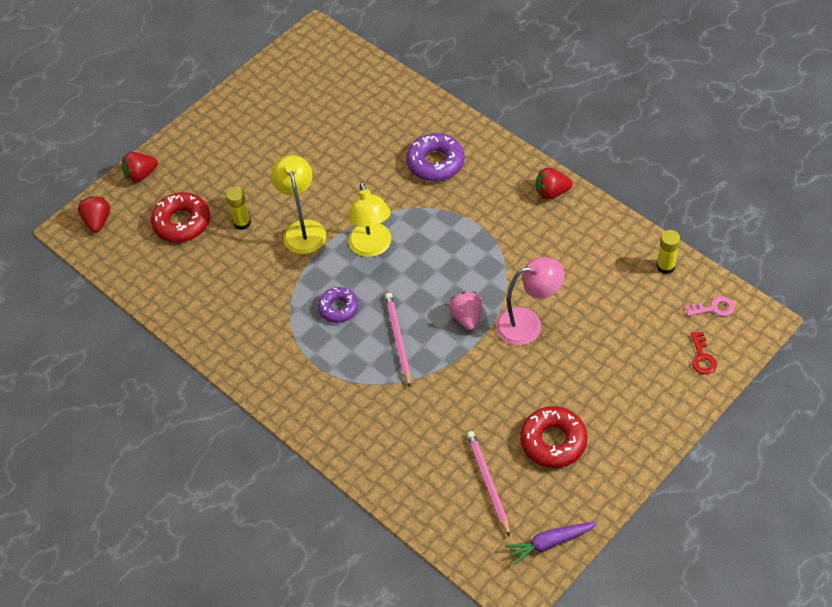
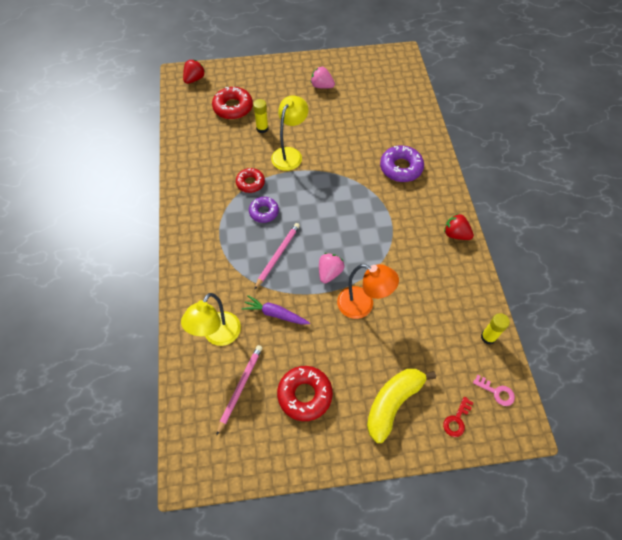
camera: 35 degrees right, 5 degrees up
red strawberry [122,152,158,183] -> none
yellow lamp [348,182,392,257] -> yellow lamp moved to [181,293,241,346]
pink lamp [496,257,565,345] -> orange lamp [337,264,399,319]
purple carrot [505,522,598,566] -> purple carrot moved to [242,295,310,325]
none -> red donut [236,168,265,193]
none -> pink strawberry [311,67,335,89]
none -> yellow banana [367,369,436,443]

